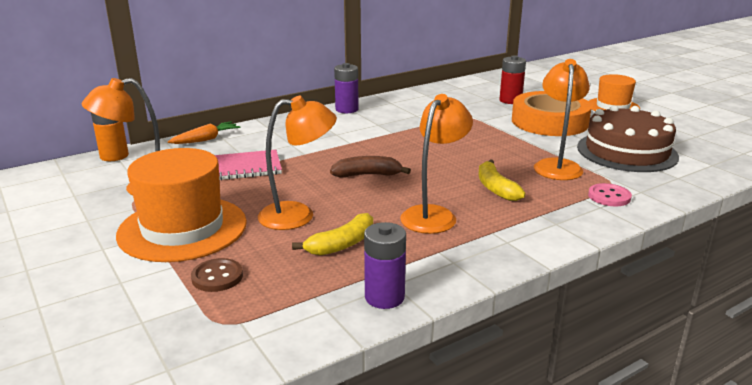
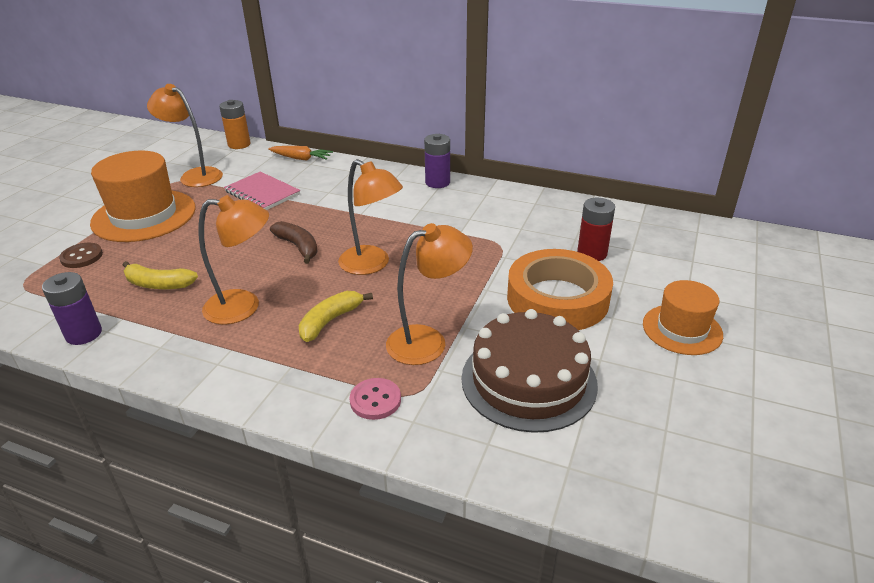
camera: 55 degrees right, 10 degrees up
orange lamp [258,96,337,230] -> orange lamp moved to [338,159,403,275]

